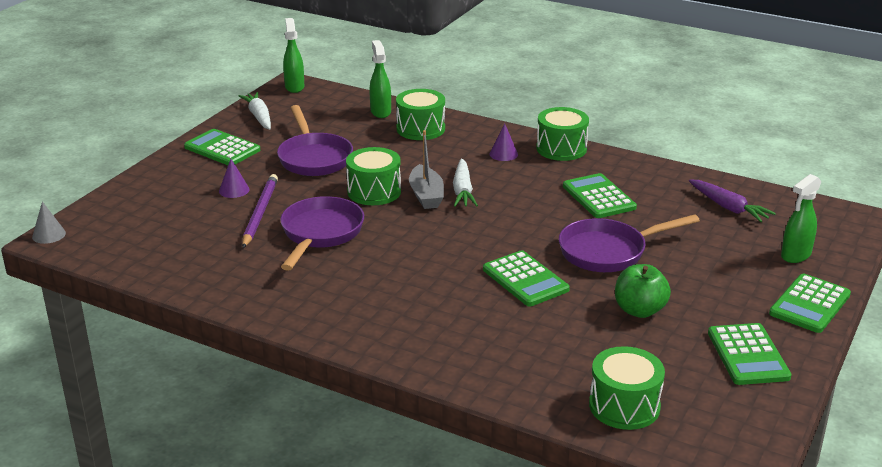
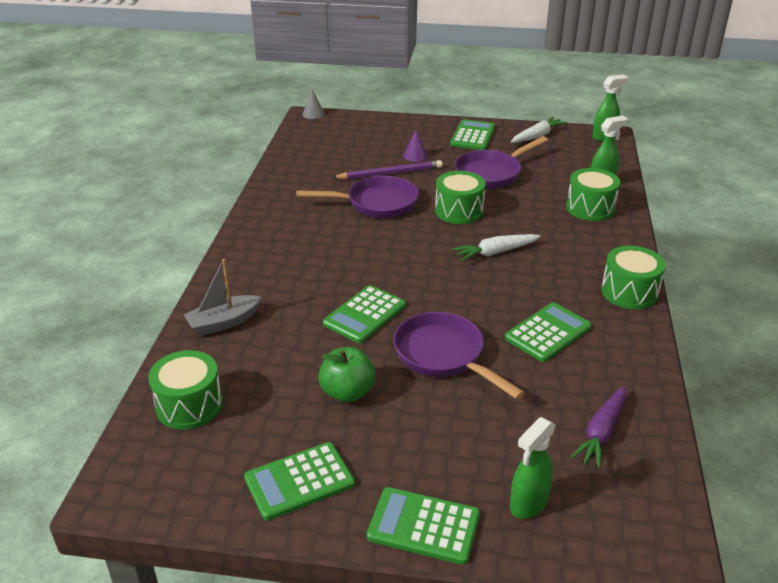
camera: 70 degrees right, 5 degrees up
grey boat [409,130,444,209] -> grey boat moved to [184,259,261,336]
purple cone [489,124,518,161] -> none
green spray bottle [781,174,821,263] -> green spray bottle turned 75 degrees counterclockwise [510,417,556,519]

